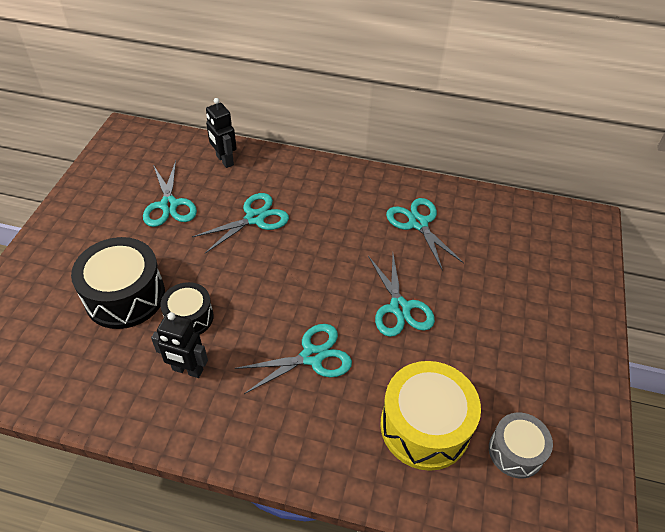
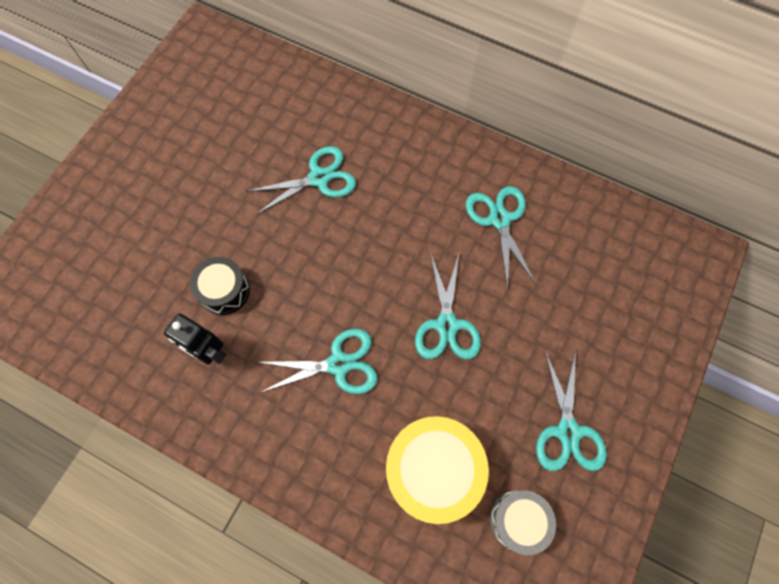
camera: 15 degrees right, 20 degrees up
black drum [71,237,165,329] -> none
turquoise scissors [143,161,197,227] -> turquoise scissors moved to [536,350,607,471]
black robot [206,98,237,168] -> none

